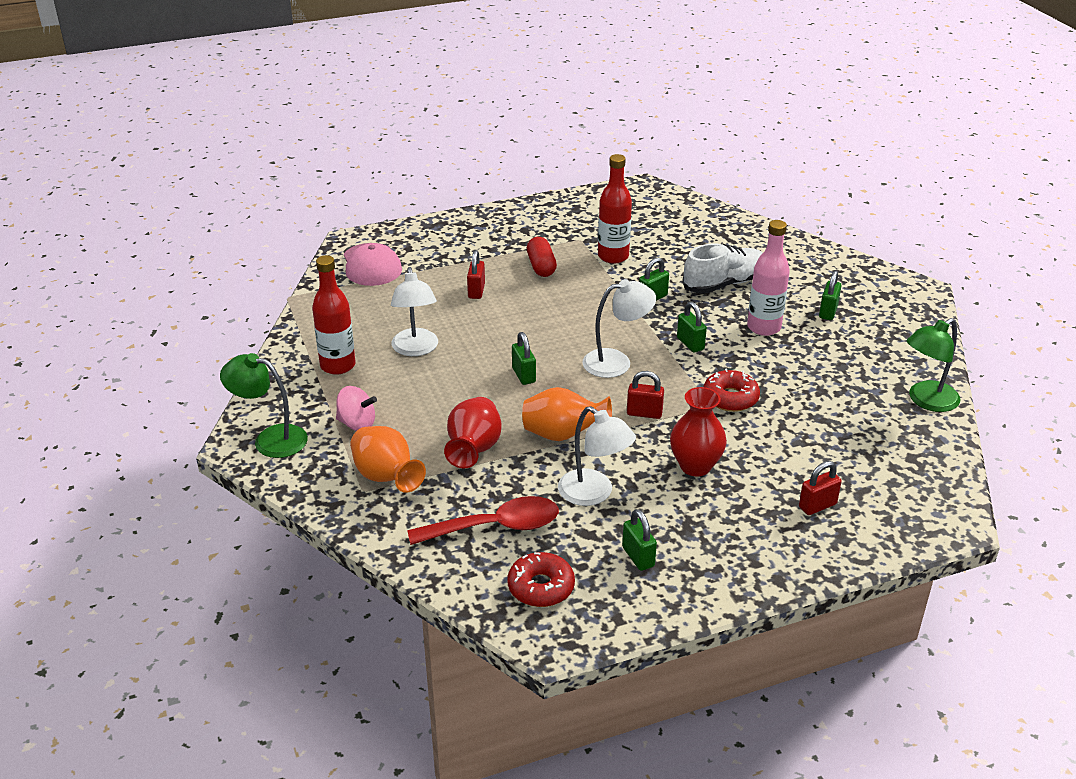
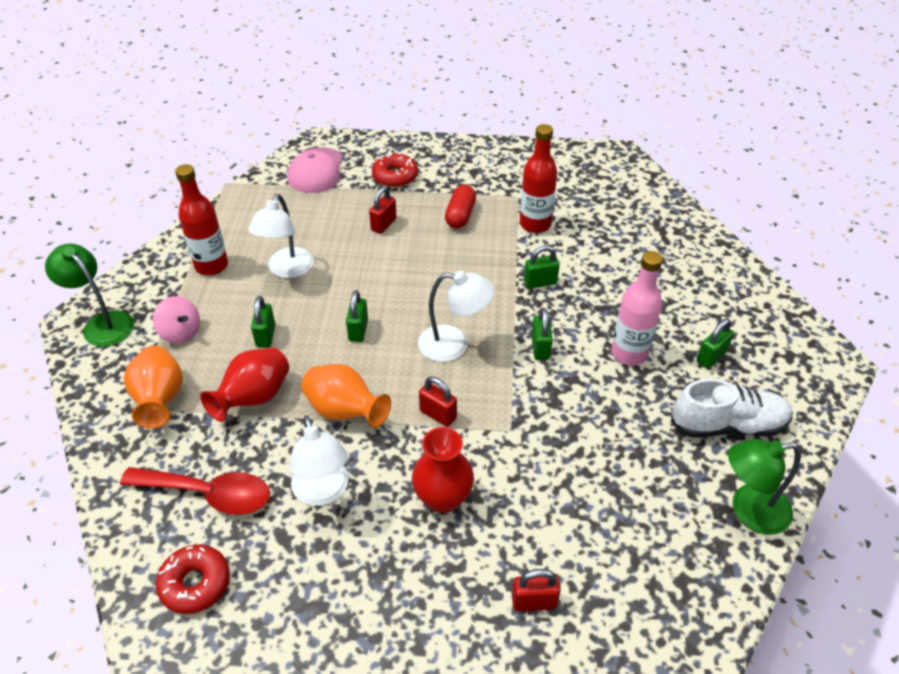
camera: 25 degrees right, 10 degrees up
green padlock [622,509,657,571] -> green padlock moved to [251,296,275,348]
white shoe [683,243,763,294] -> white shoe moved to [671,379,793,438]
red donut [703,369,760,412] -> red donut moved to [372,152,418,188]

